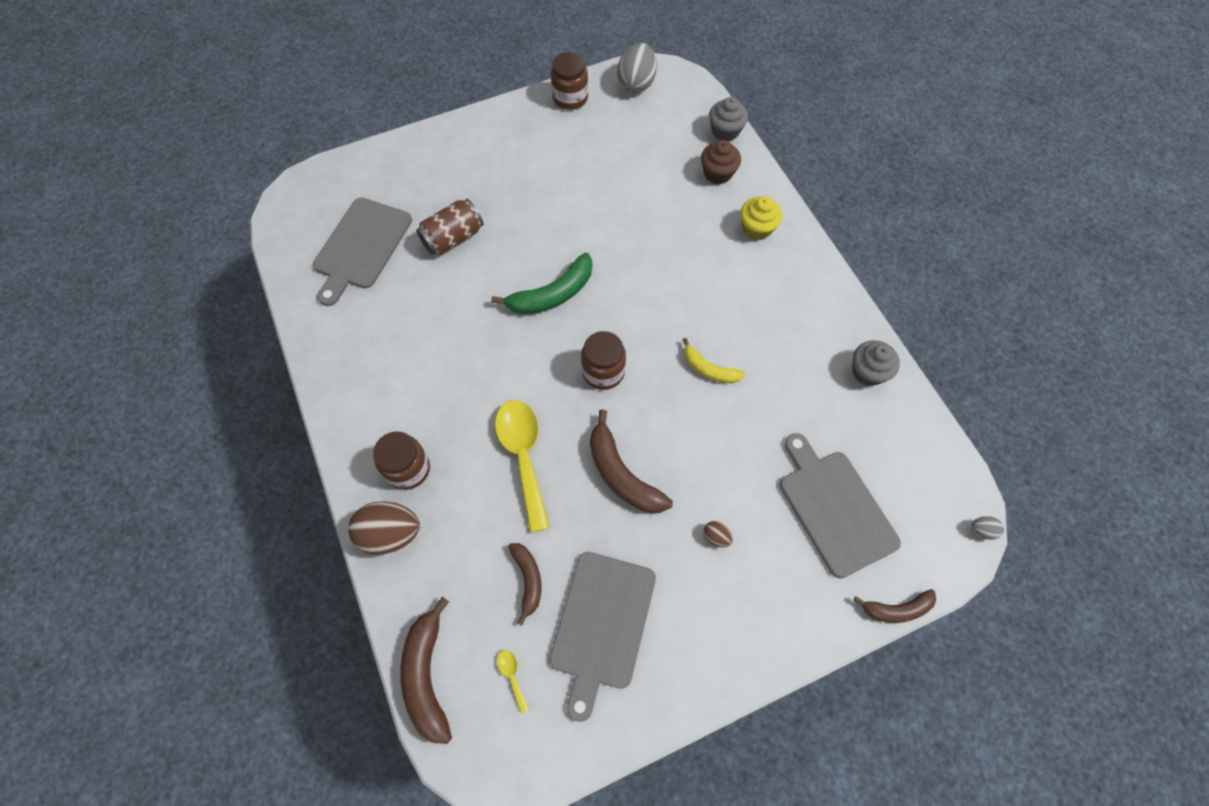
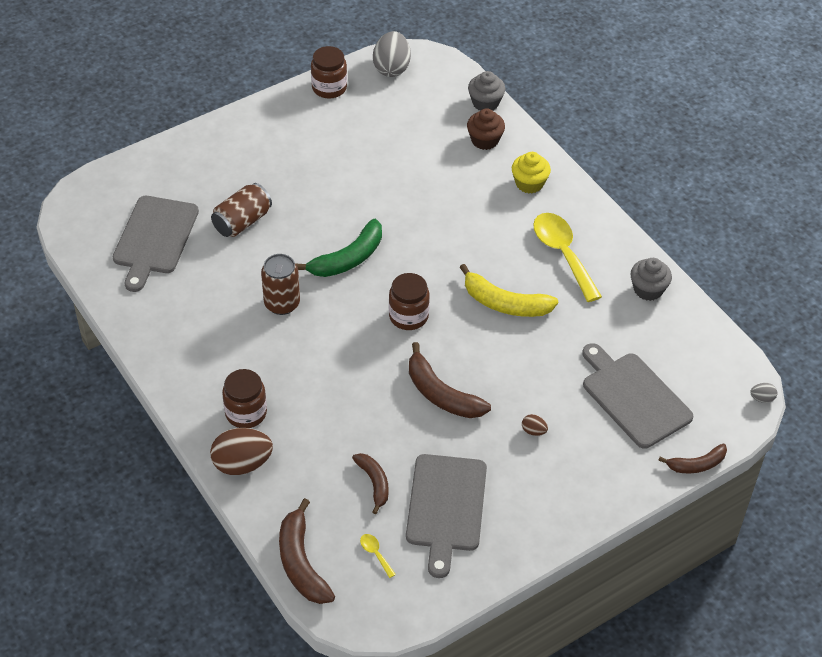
camera: 10 degrees left, 15 degrees down
yellow spoon [495,400,550,533] -> yellow spoon moved to [533,213,602,302]
yellow banana [683,338,745,383] -> yellow banana [460,264,558,317], size x1.61
none -> brown can [261,254,300,315]

